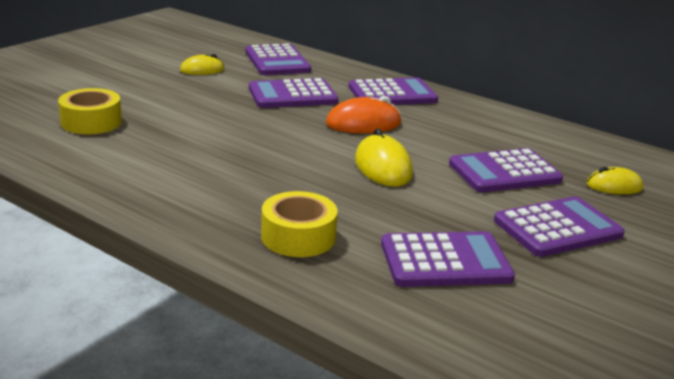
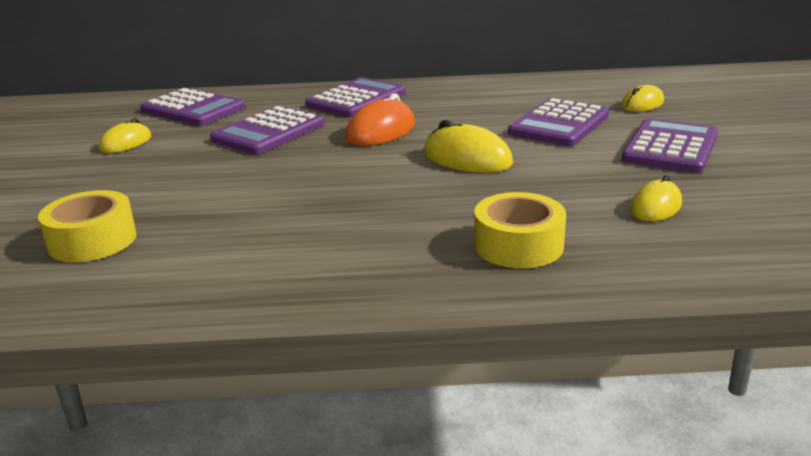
camera: 35 degrees left, 0 degrees up
purple calculator [381,231,515,287] -> yellow mouse [630,175,682,221]

